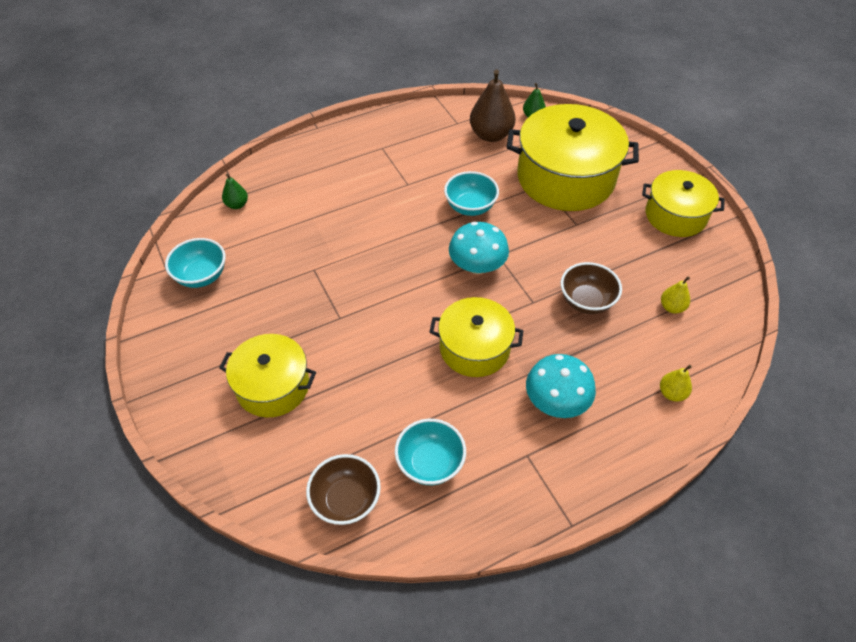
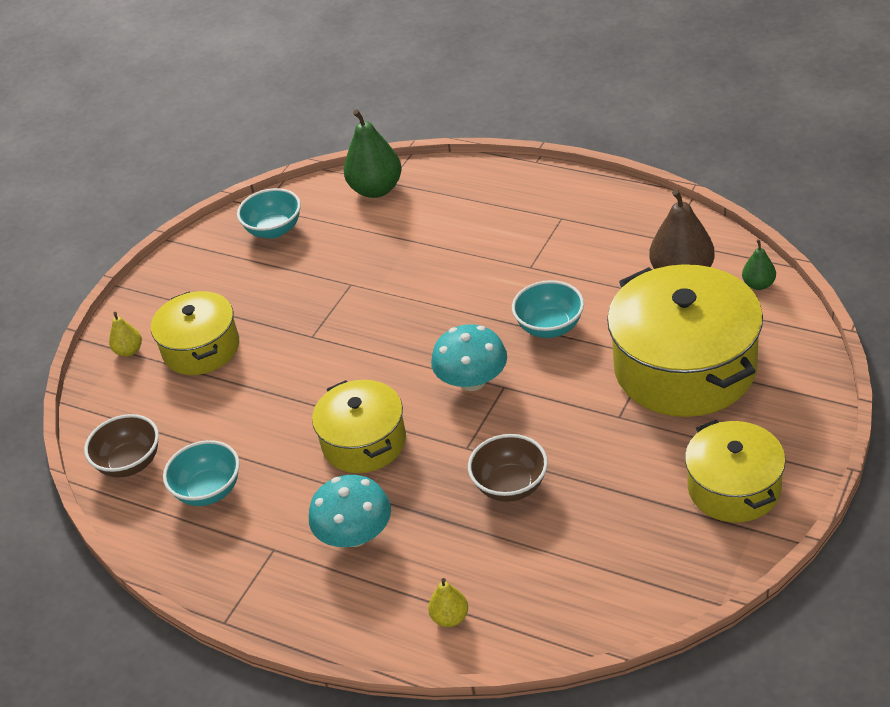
camera: 60 degrees right, 10 degrees down
green pear [222,174,248,209] -> green pear [344,109,402,198], size x1.95
yellow pear [661,276,690,314] -> yellow pear moved to [109,312,142,357]

